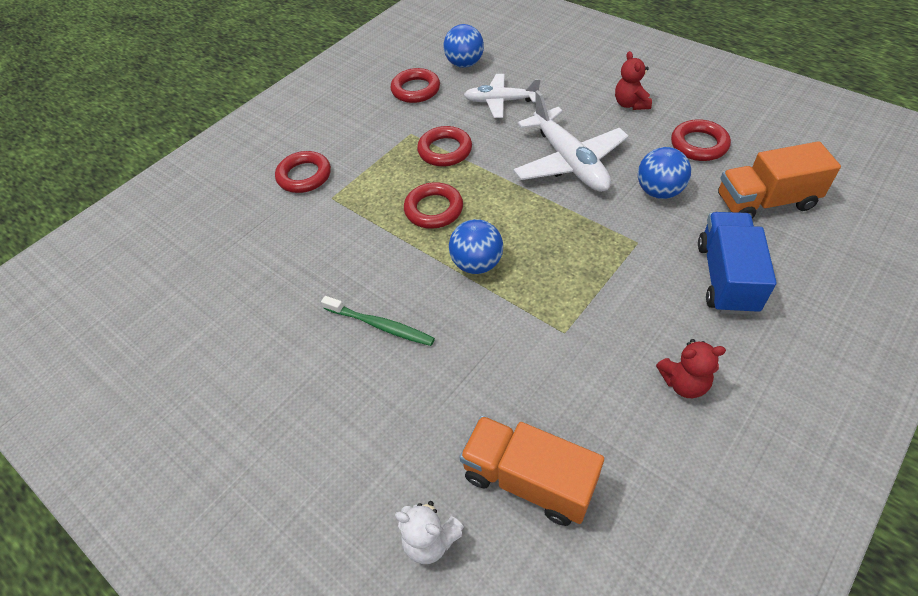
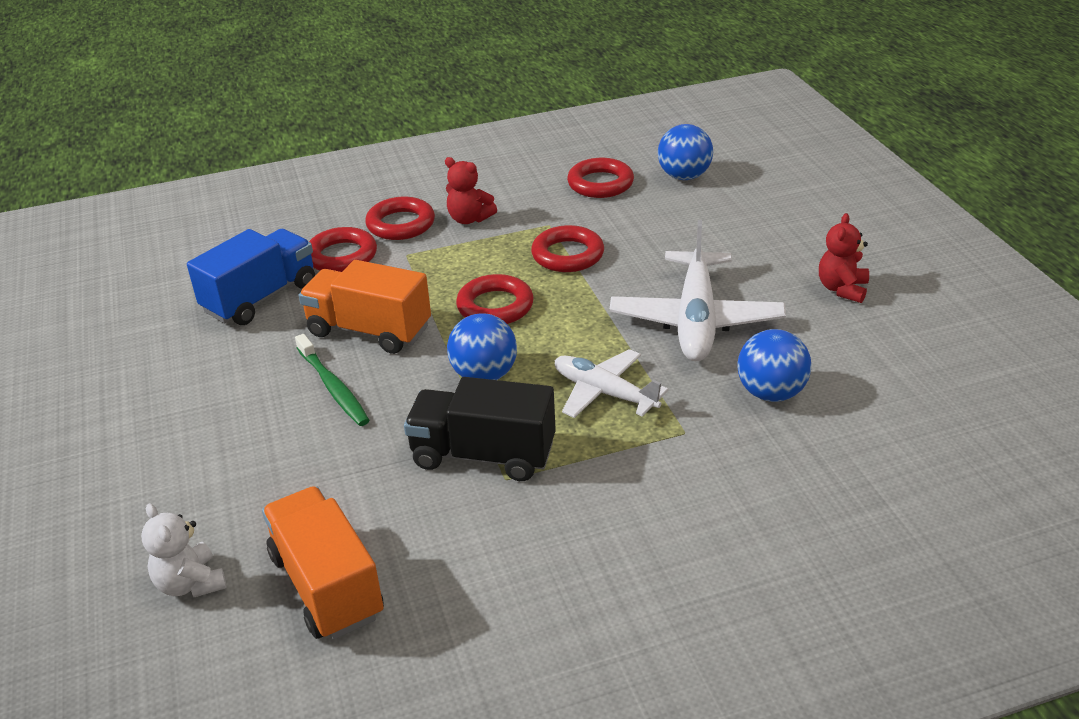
camera: 30 degrees right, 15 degrees down
white plane [464,74,541,118] -> white plane moved to [555,349,669,418]
red teddy bear [656,339,726,398] -> red teddy bear moved to [445,157,497,224]
red ring [671,119,731,161] -> red ring moved to [309,227,377,272]
blue truck [698,212,777,315] -> blue truck moved to [187,229,315,325]
orange truck [718,141,841,218] -> orange truck moved to [299,260,431,354]
none -> black truck [404,377,556,481]

